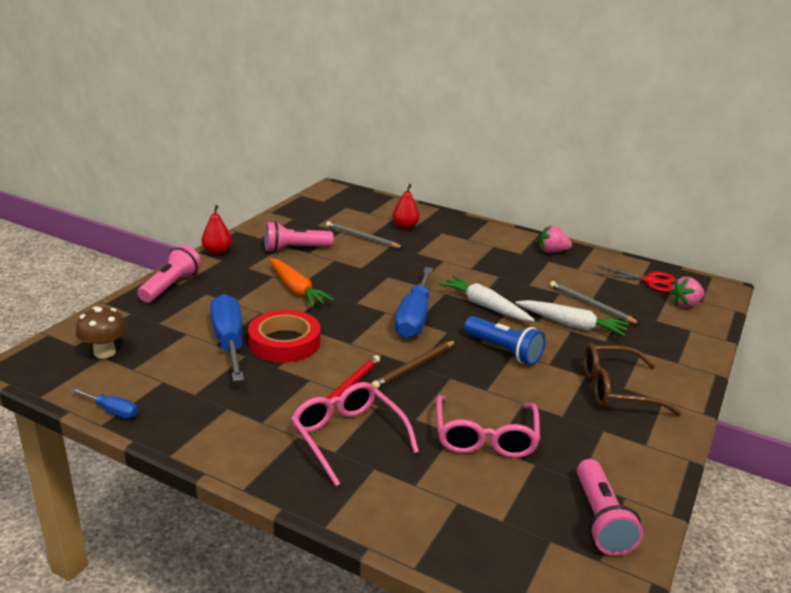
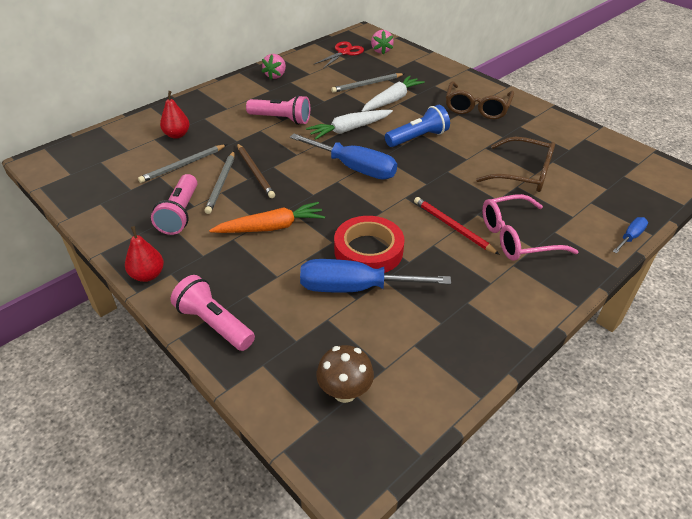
camera: 70 degrees left, 15 degrees up
blue screwdriver [71,388,138,418] -> blue screwdriver moved to [613,217,648,253]
brown pencil [371,341,456,388] -> brown pencil moved to [237,143,275,198]
pink glasses [436,395,540,458] -> brown glasses [476,137,555,192]
pink flashlight [577,459,643,556] -> pink flashlight moved to [246,95,310,125]
none -> grey pencil [205,151,235,214]

